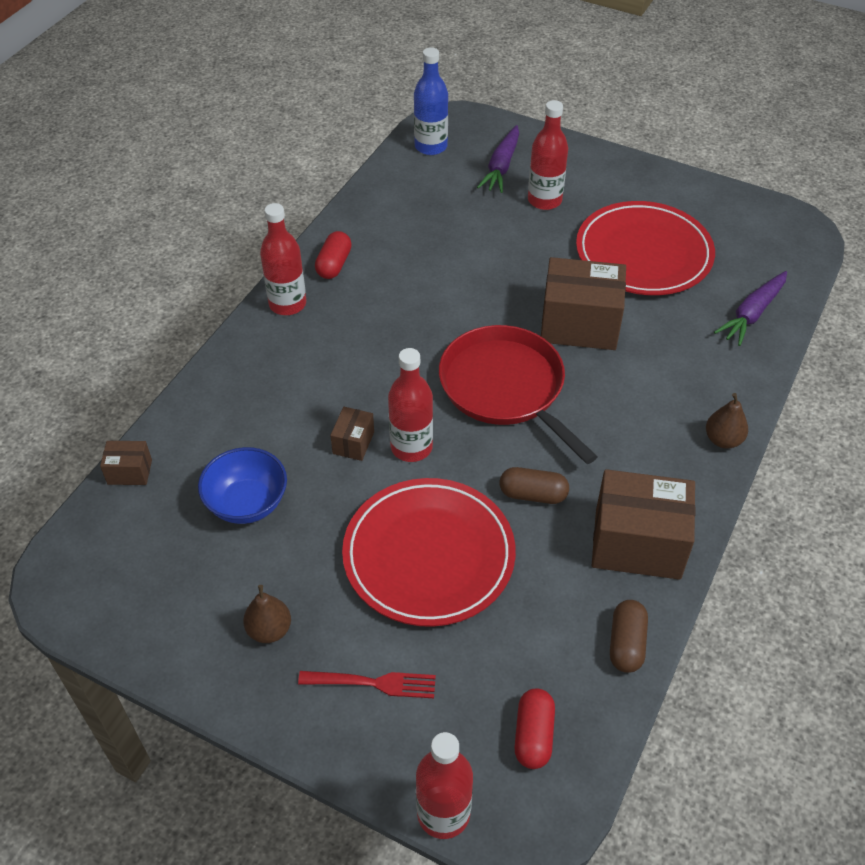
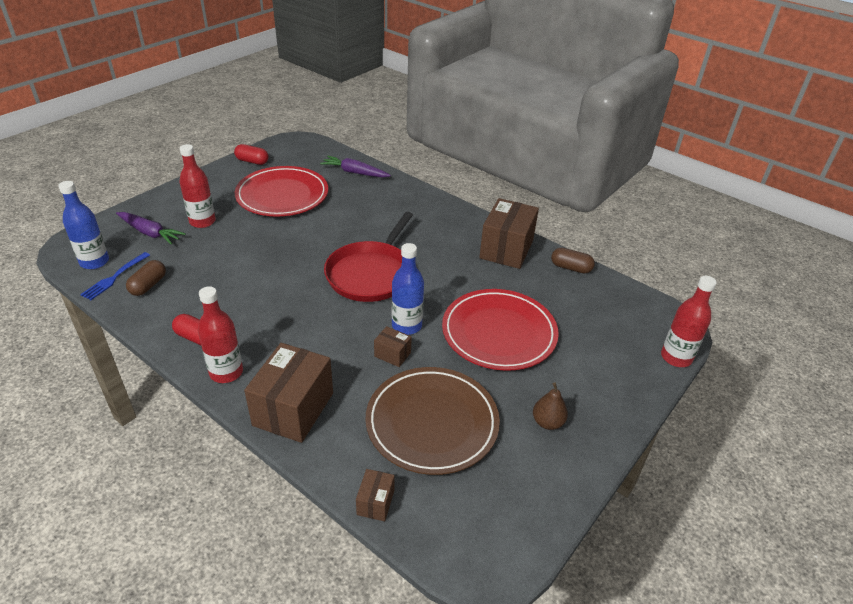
camera: 80 degrees left, 10 degrees down
blue bowl [198,447,287,524] -> brown plate [366,367,500,475]
red fork [298,671,436,698] -> none
red bottle [388,348,433,462] -> blue bottle [392,243,424,335]
red pan [439,325,598,464] -> red pan turned 45 degrees counterclockwise [324,212,413,302]
brown capsule [500,467,569,504] -> brown capsule moved to [126,260,166,296]
red capsule [514,689,555,769] -> red capsule moved to [234,144,269,165]
brown box [541,257,626,350] -> brown box moved to [244,343,333,443]
brown pear [706,393,748,449] -> none
purple carrot [714,271,787,346] -> purple carrot turned 150 degrees clockwise [320,156,391,178]
none -> blue fork [80,252,150,300]

